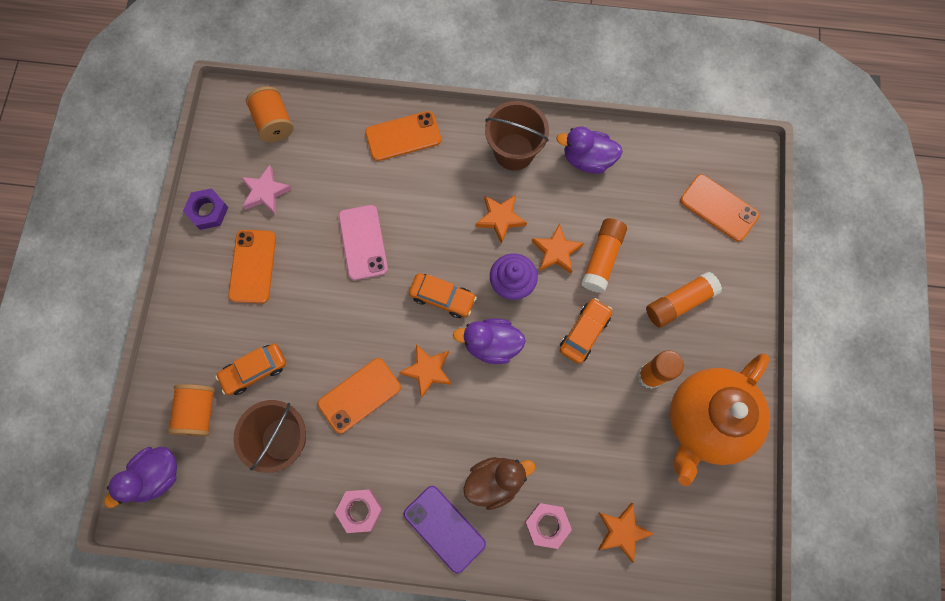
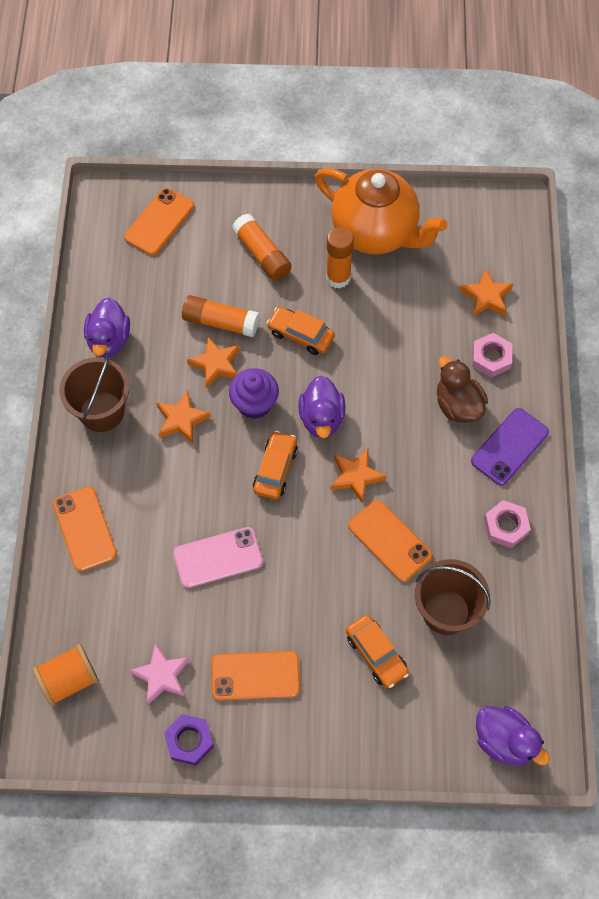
camera: 95 degrees left, 10 degrees down
orange spool [167,384,215,436] -> none

